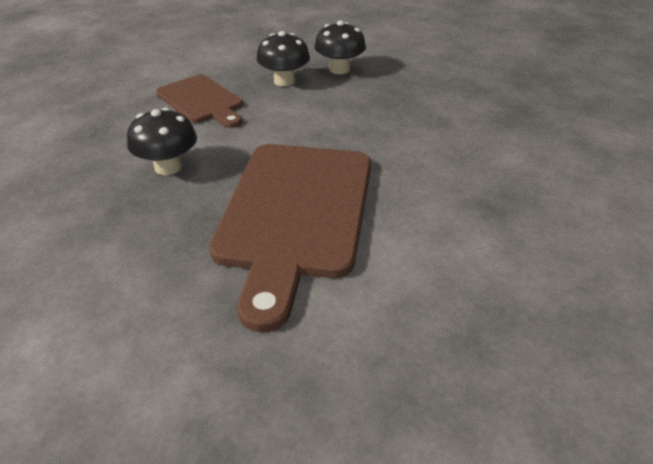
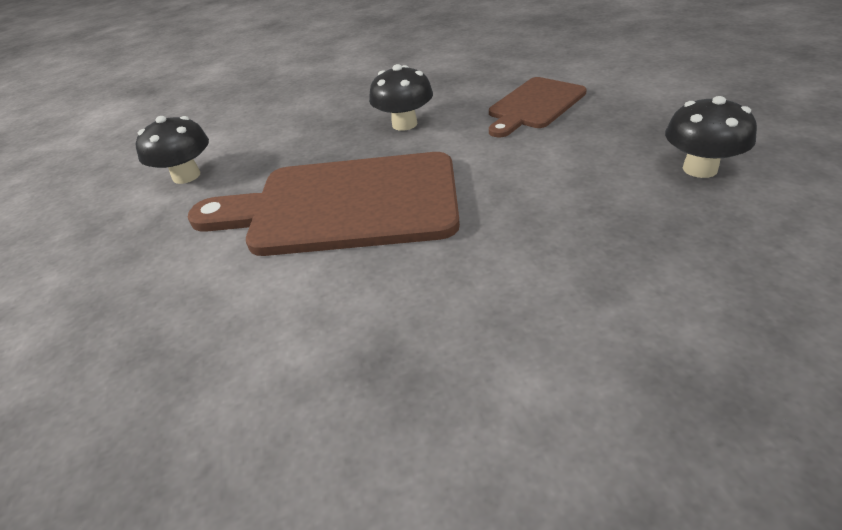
camera: 85 degrees right, 0 degrees up
black mushroom [256,31,310,86] -> black mushroom moved to [136,116,209,184]

